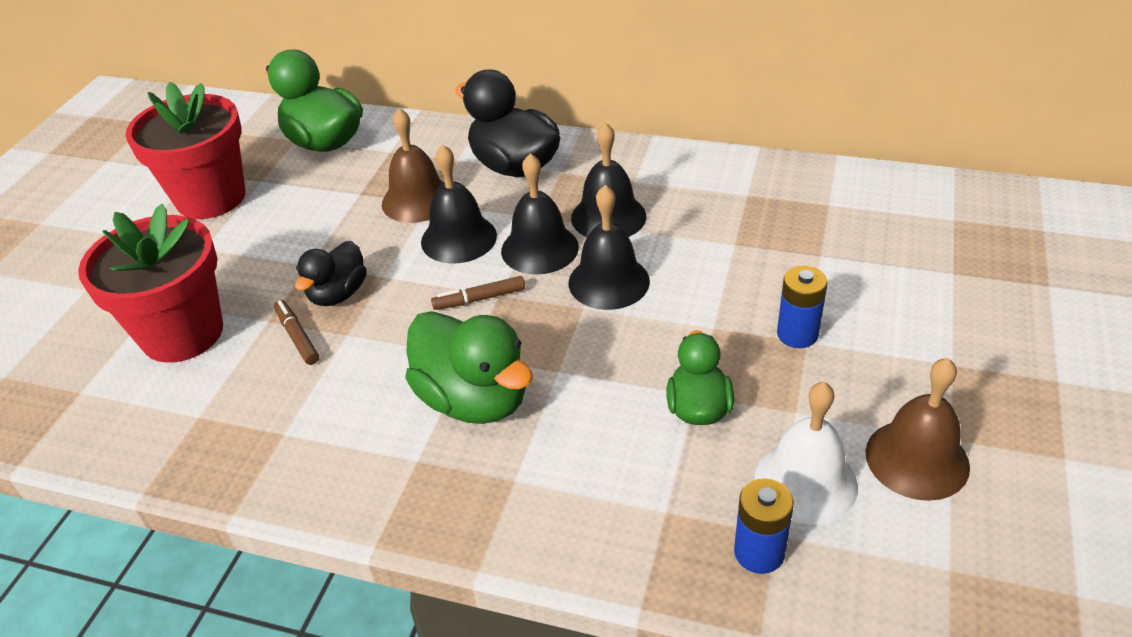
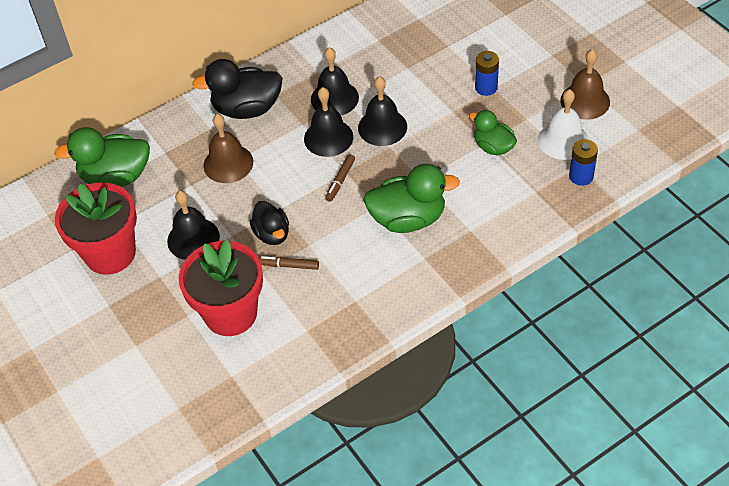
camera: 50 degrees left, 10 degrees up
black bell [421,144,497,264] -> black bell moved to [167,191,220,260]

